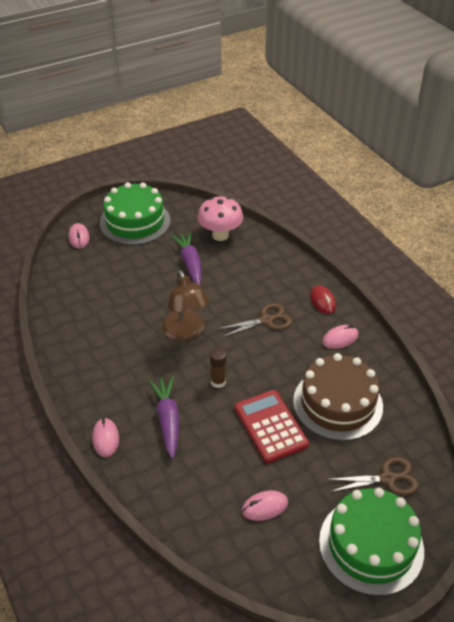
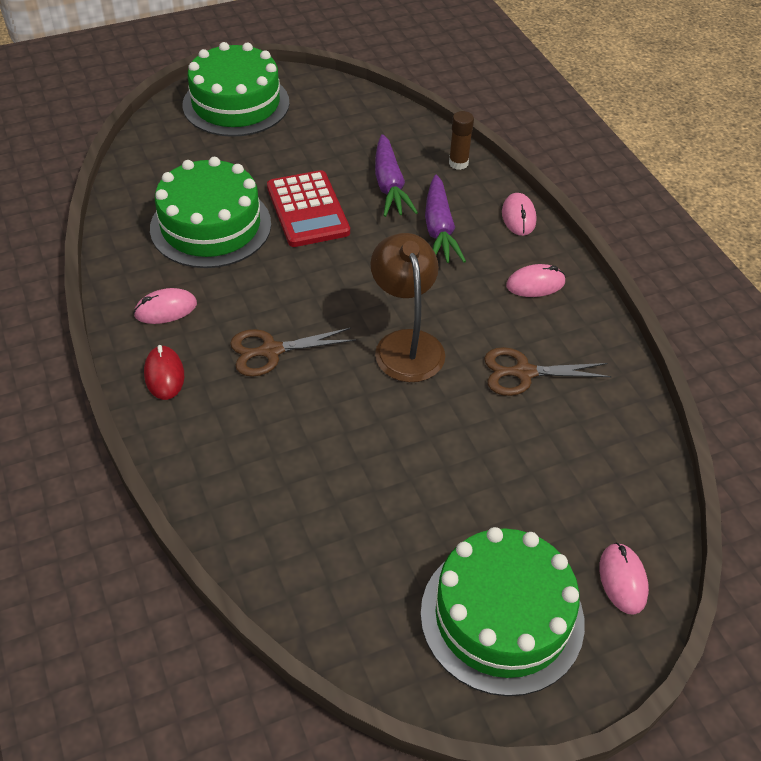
camera: 175 degrees left, 5 degrees up
purple carrot [171,232,202,285] -> purple carrot moved to [375,134,418,217]
pink mushroom [198,197,243,241] -> none
brown glue stick [210,348,226,388] -> brown glue stick moved to [449,111,474,170]
pink mouse [242,490,288,521] -> pink mouse moved to [506,264,565,297]
brown cake [293,353,383,441] -> green cake [150,157,271,268]
brown scissors [326,457,419,495] -> brown scissors moved to [484,347,612,396]

